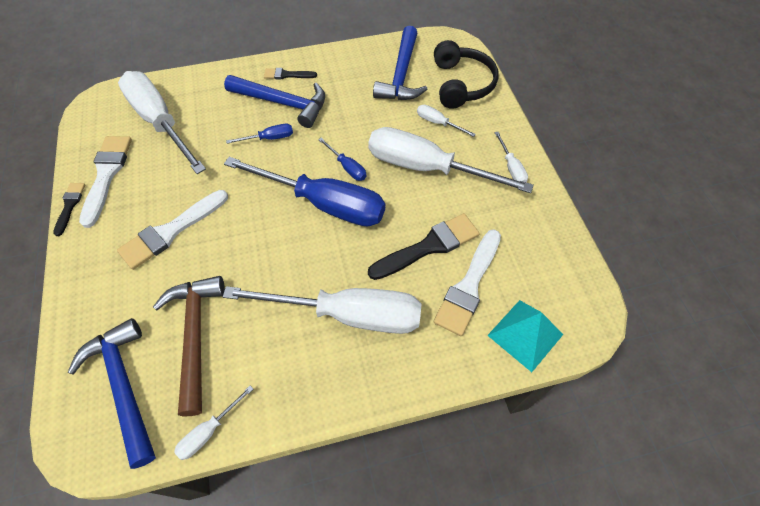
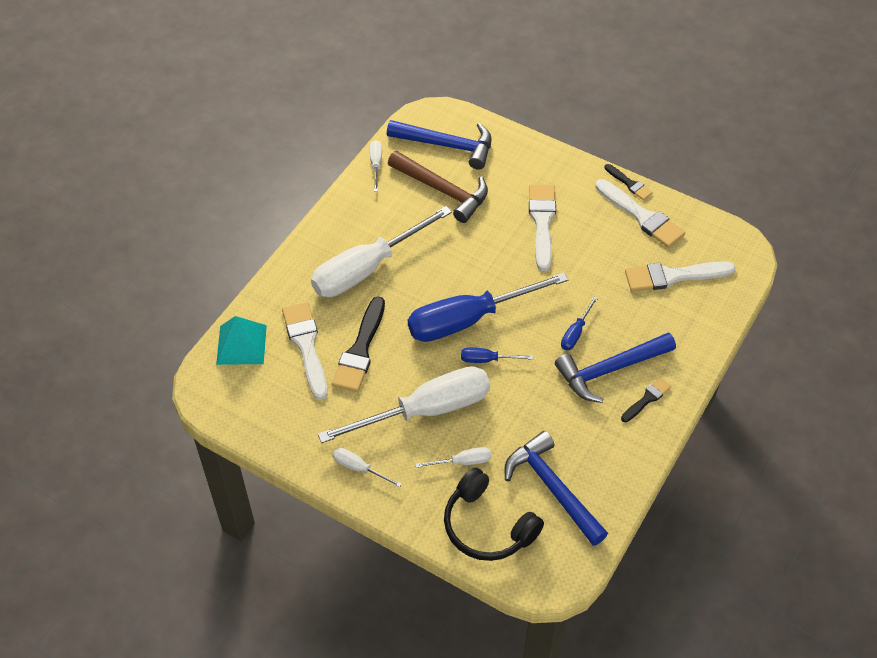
camera: 135 degrees right, 5 degrees down
white screwdriver [118,71,206,174] -> white brush [625,261,736,292]

